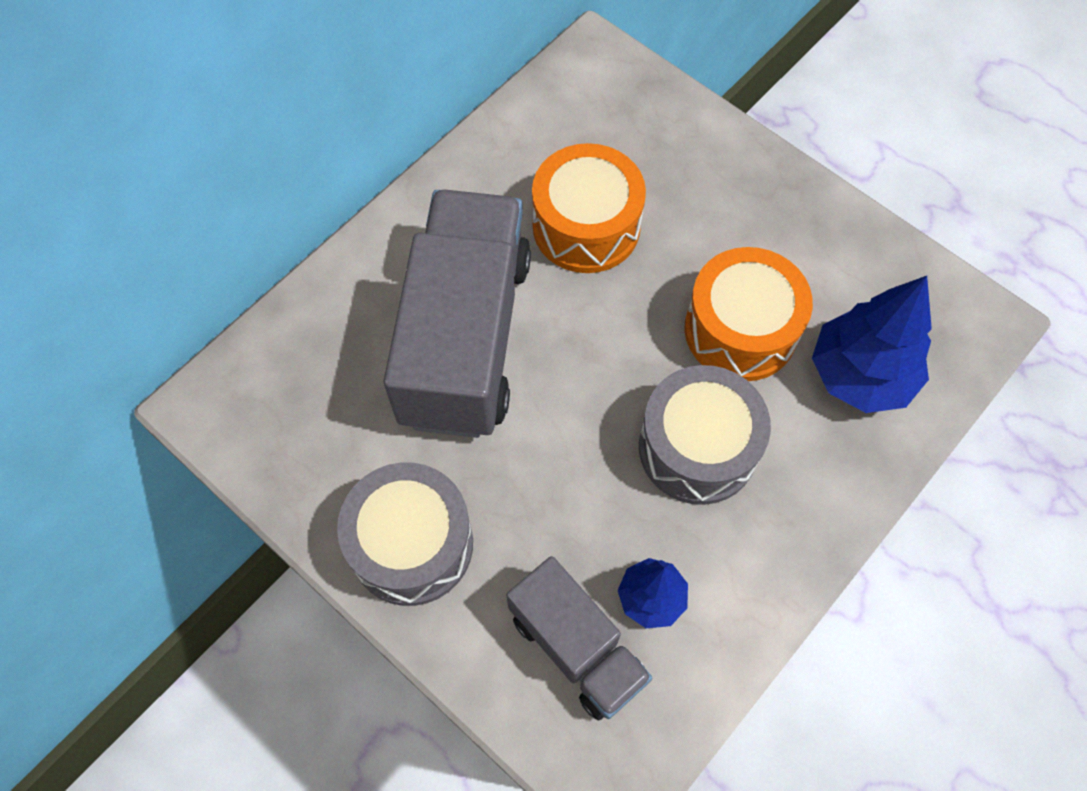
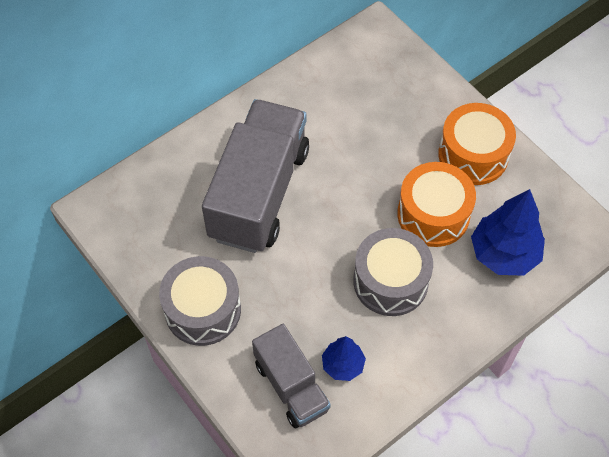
camera: 10 degrees right, 5 degrees down
orange drum [532,143,646,273] -> orange drum moved to [438,103,516,185]

